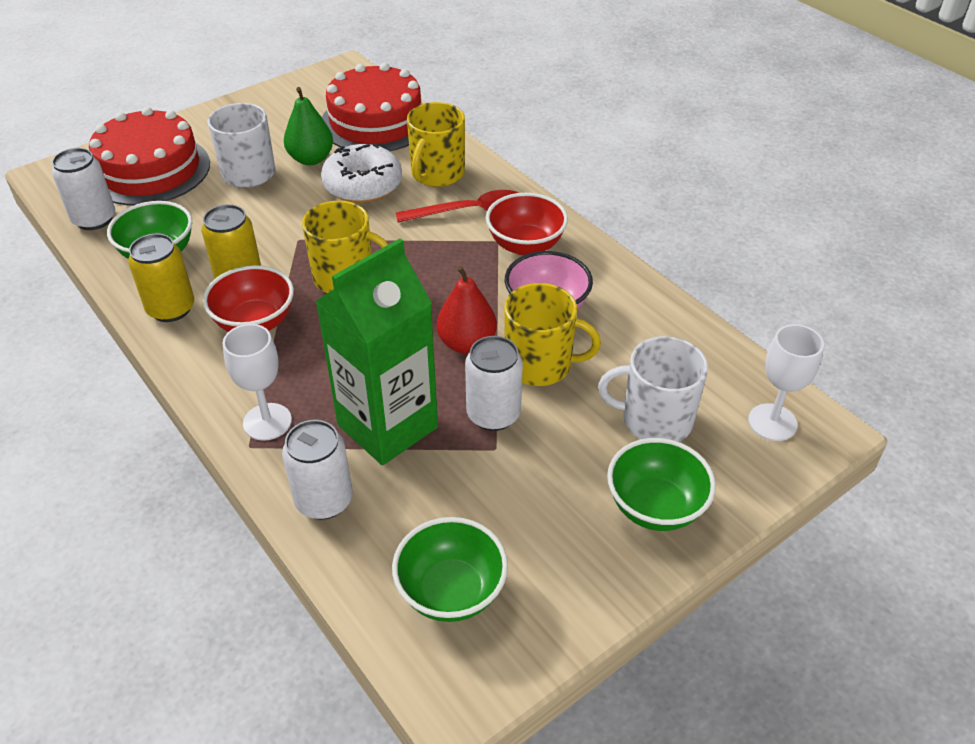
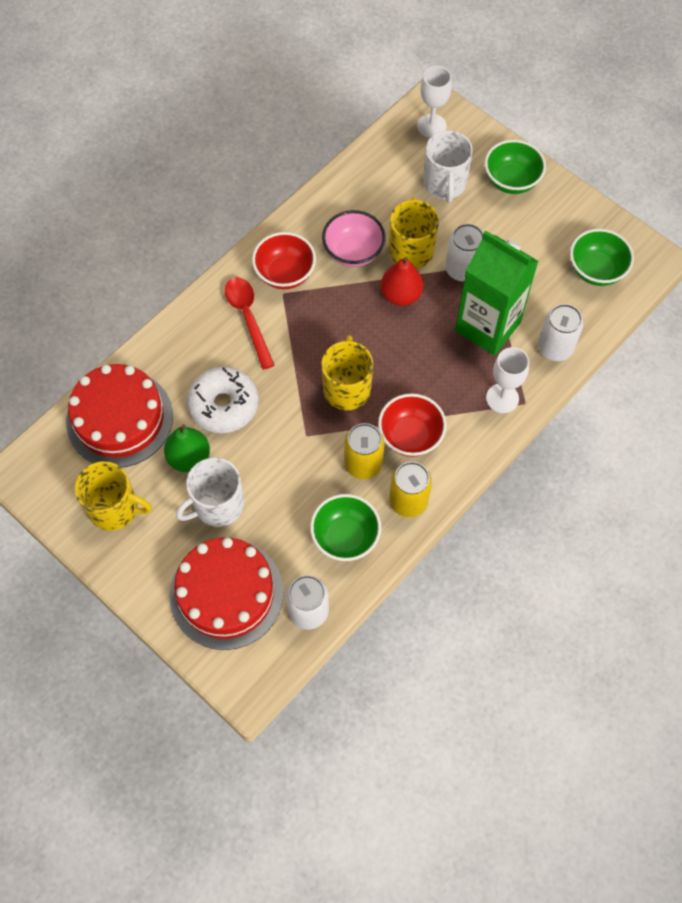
camera: 100 degrees left, 20 degrees up
yellow mug [407,102,465,187] -> yellow mug moved to [75,461,152,531]

